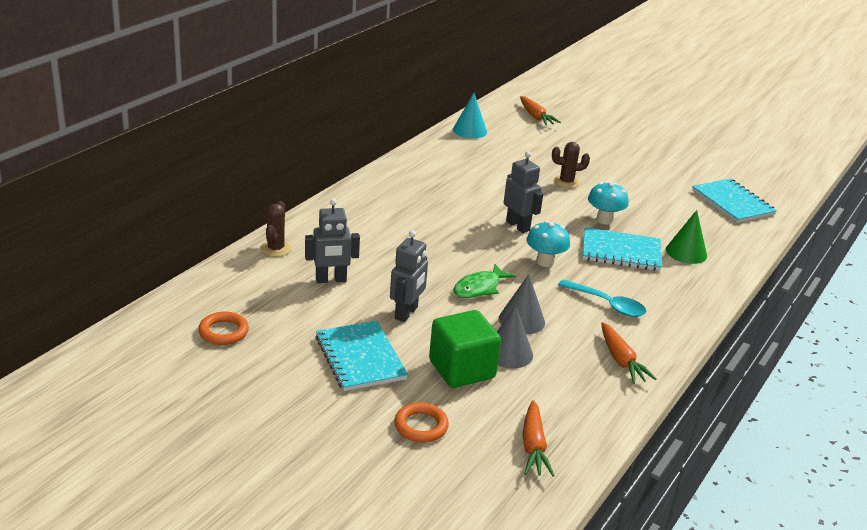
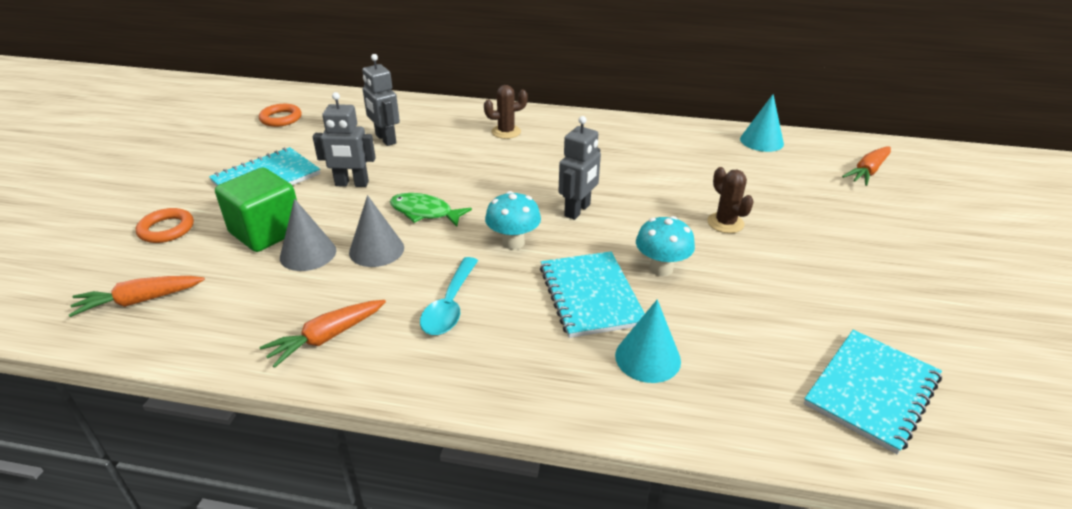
camera: 70 degrees right, 5 degrees up
brown cactus [260,201,291,257] -> brown cactus moved to [484,85,528,139]
green cone [666,210,707,264] -> turquoise cone [615,299,681,383]

